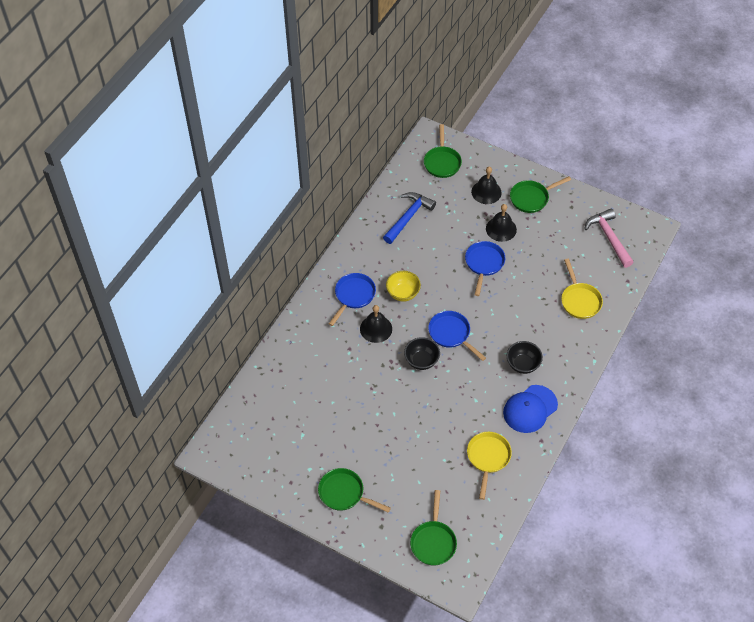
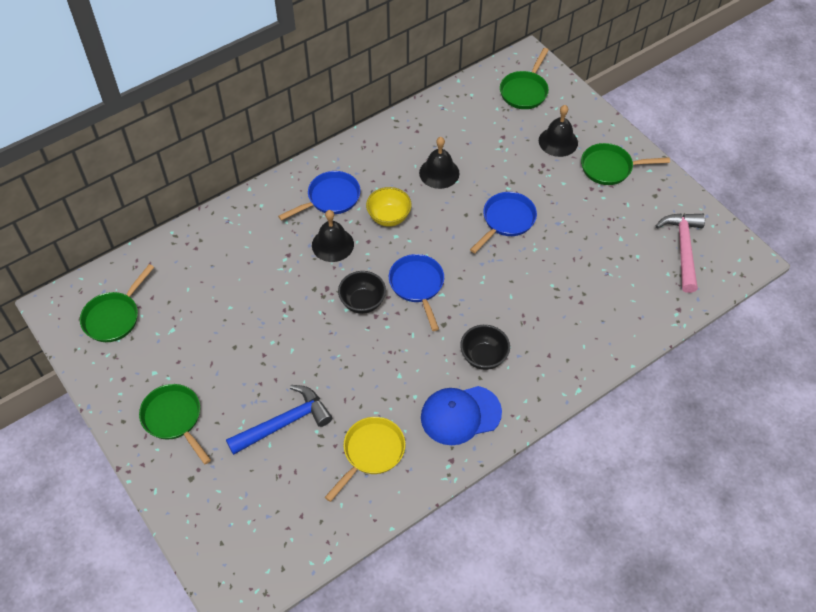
camera: 25 degrees right, 0 degrees up
blue hammer [383,192,436,244] -> blue hammer moved to [226,385,332,455]
green pan [410,490,457,565] -> green pan moved to [80,264,154,342]
black bell [486,204,517,242] -> black bell moved to [419,137,460,189]
yellow pan [561,259,603,319] -> none

